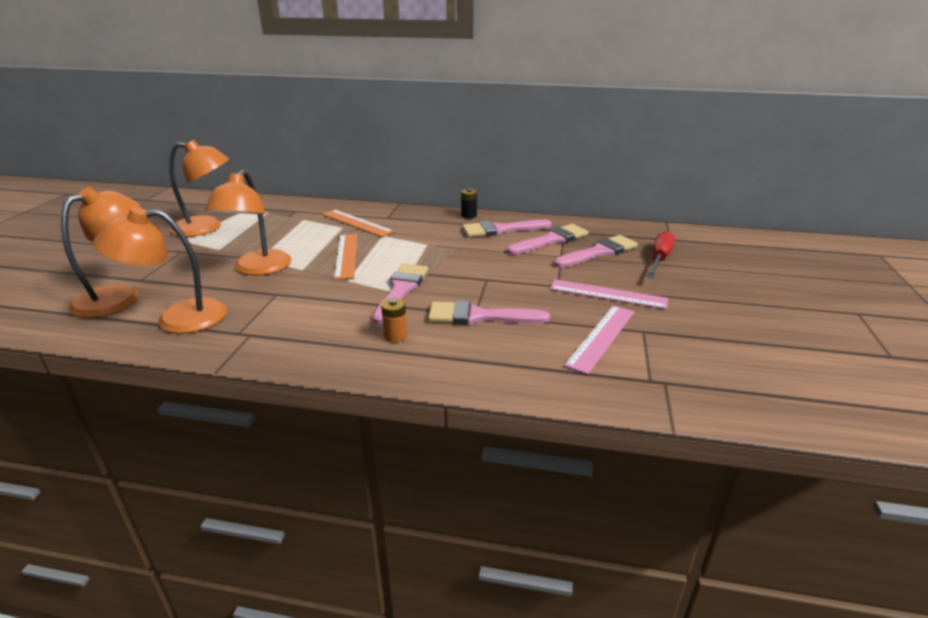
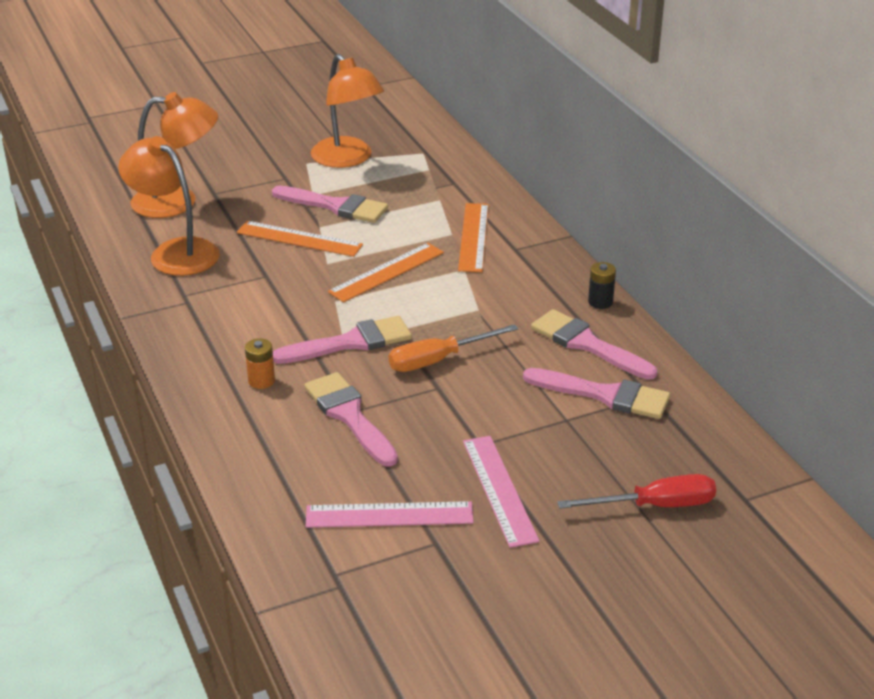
camera: 55 degrees right, 5 degrees up
orange lamp [205,170,291,275] -> orange ruler [237,221,363,257]
pink brush [554,235,638,268] -> pink brush moved to [272,186,388,223]
none -> orange screwdriver [389,324,519,372]

